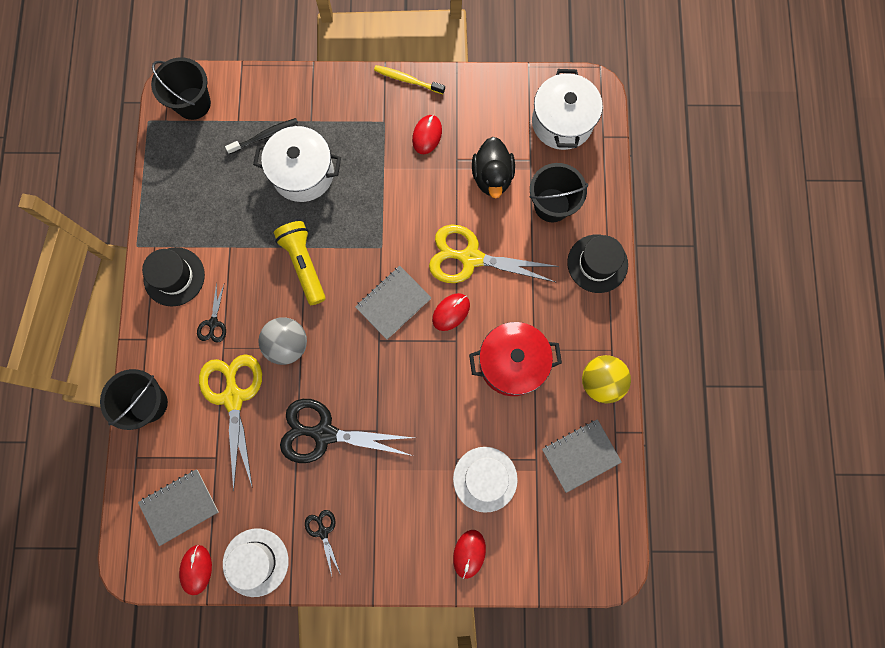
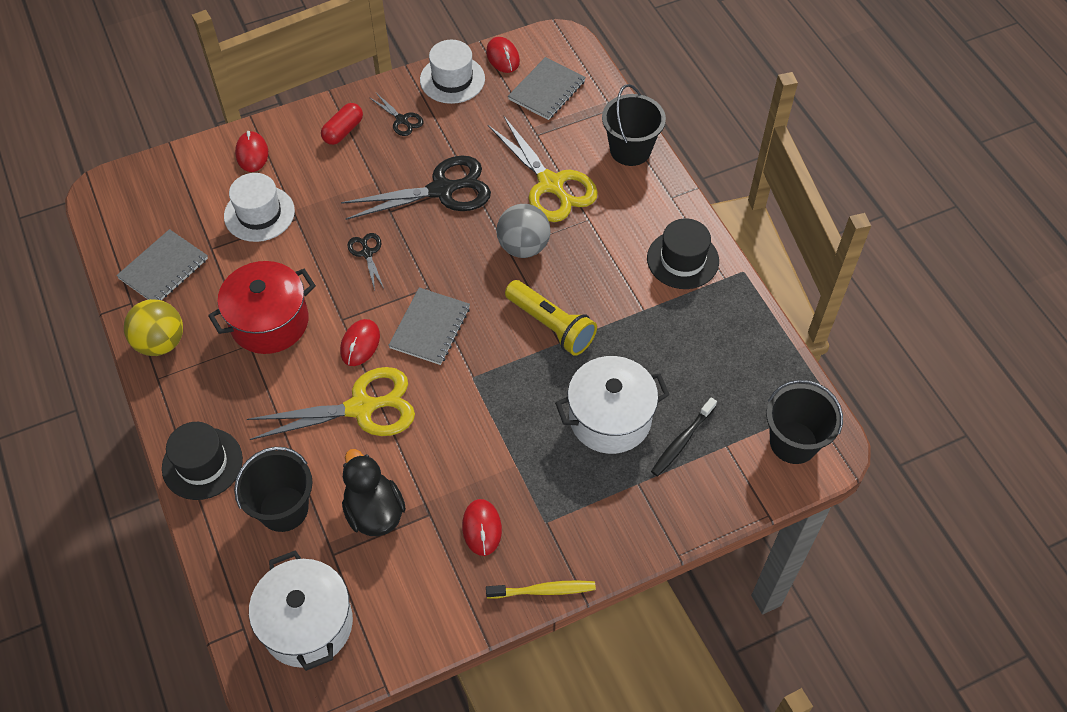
camera: 155 degrees right, 20 degrees down
black scissors [197,282,226,343] -> black scissors moved to [347,233,384,291]
none -> red capsule [321,103,363,145]

